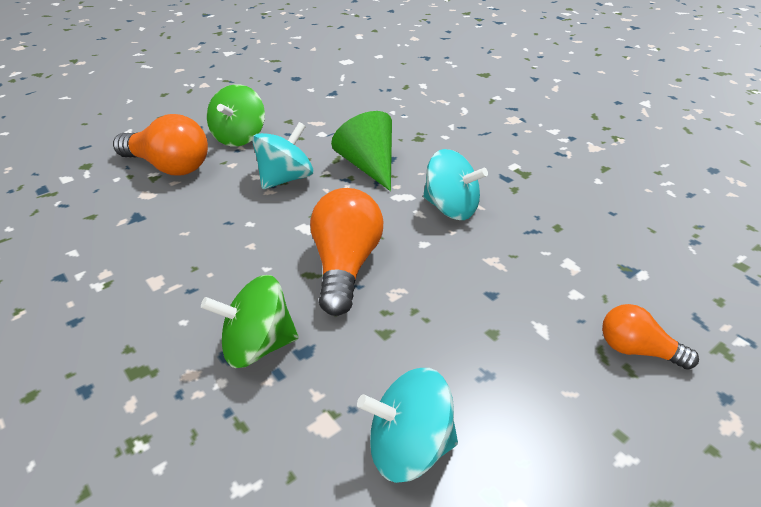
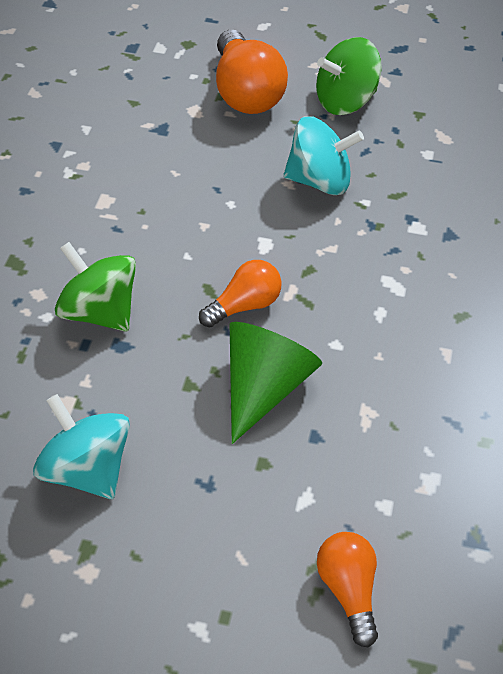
camera: 50 degrees right, 10 degrees up
orange light bulb [310,188,383,316] -> orange light bulb [199,260,282,328], size x0.58
green cone [331,111,392,191] -> green cone moved to [230,322,322,444]
turquoise spinning top [423,149,488,220] -> none

